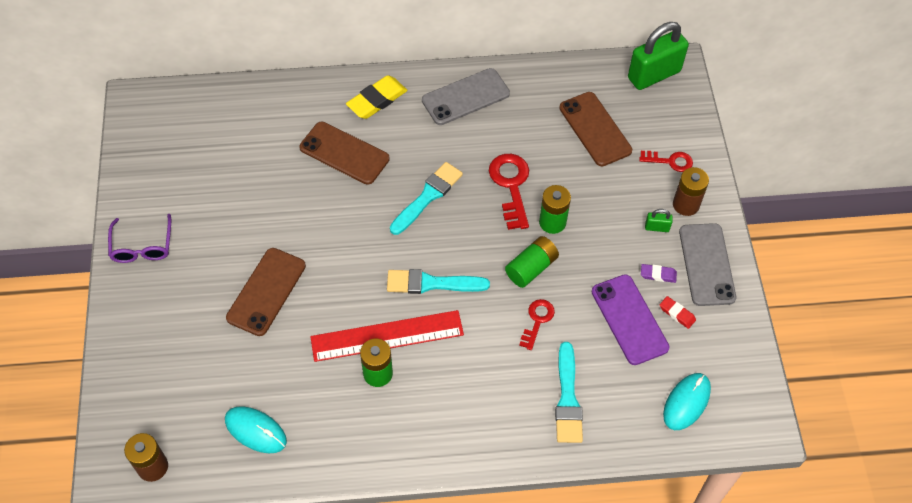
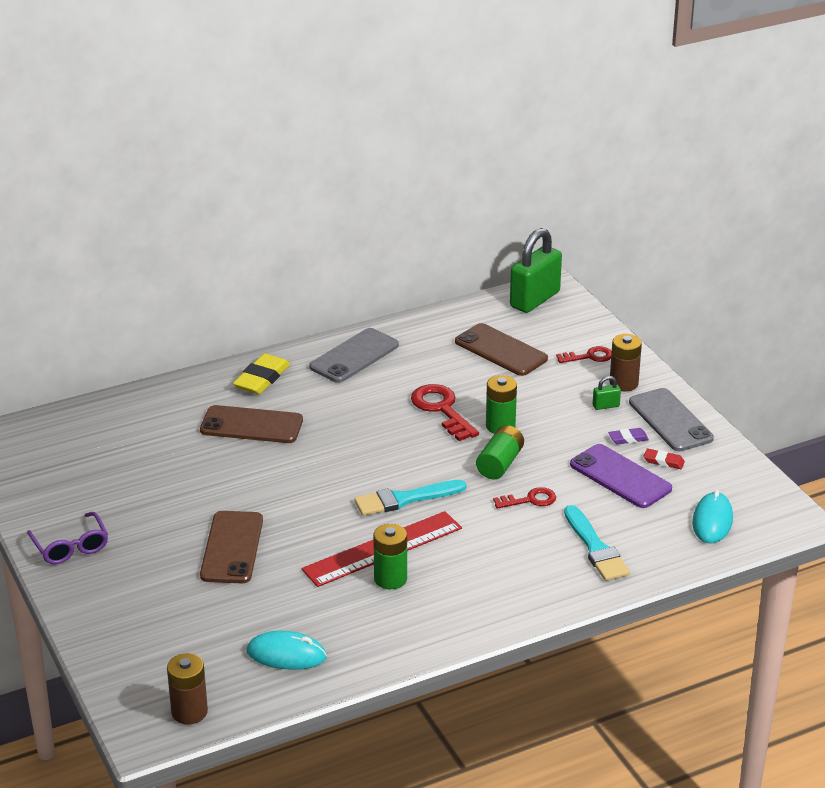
camera: 20 degrees left, 25 degrees down
turquoise brush [390,162,463,235] -> none
red key [519,299,555,350] -> red key turned 75 degrees clockwise [493,487,556,509]

